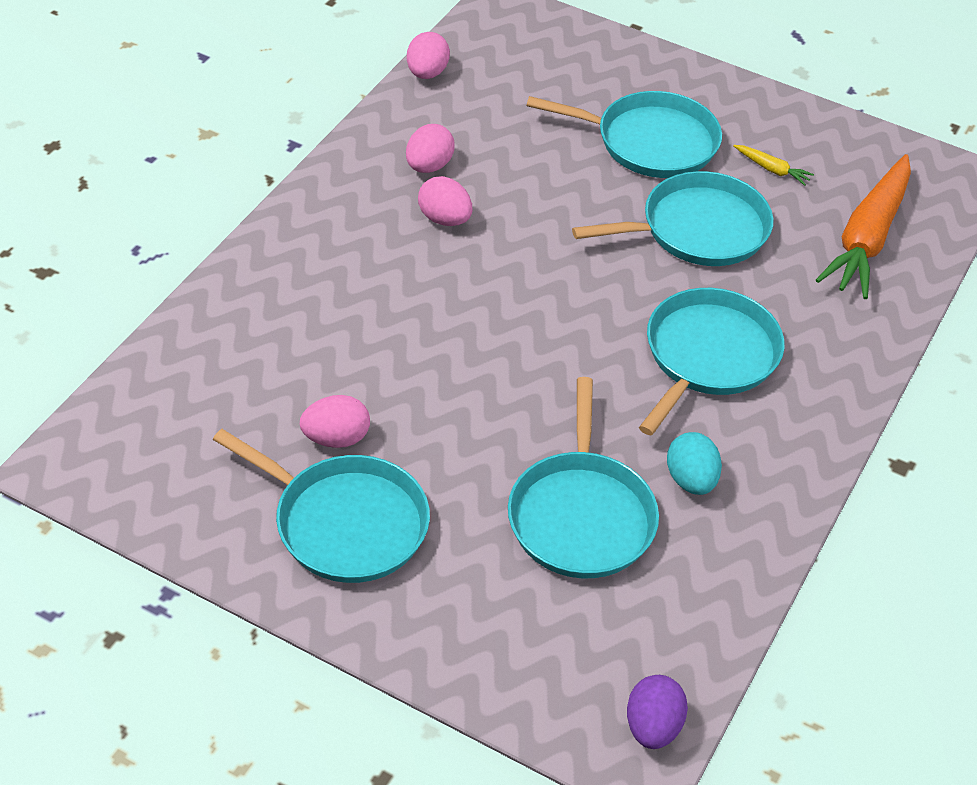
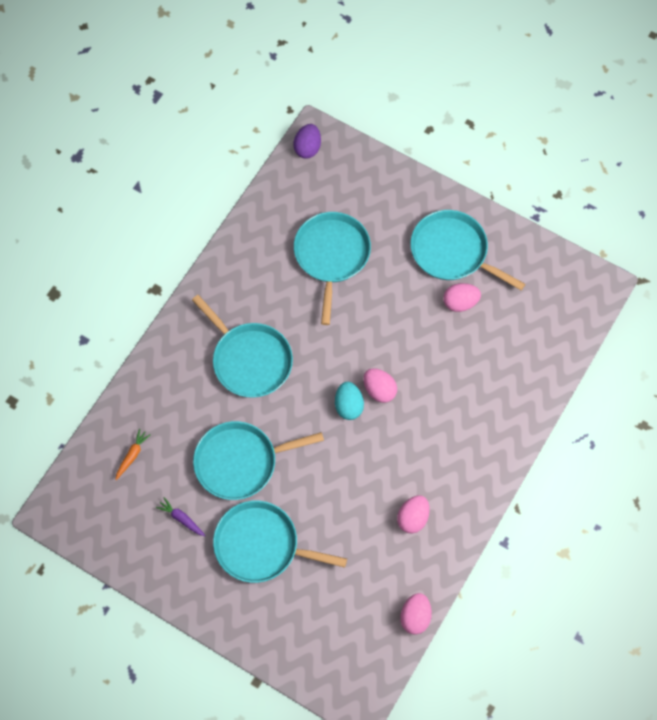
camera: 175 degrees left, 20 degrees up
pink egg [418,176,473,226] -> pink egg moved to [363,368,397,403]
turquoise pan [639,288,785,435] -> turquoise pan turned 75 degrees counterclockwise [192,295,293,398]
turquoise egg [667,432,722,495] -> turquoise egg moved to [335,382,364,420]
yellow carrot [734,145,814,186] -> purple carrot [156,497,206,536]
orange carrot [816,154,911,299] -> orange carrot [115,429,151,480], size x0.40

